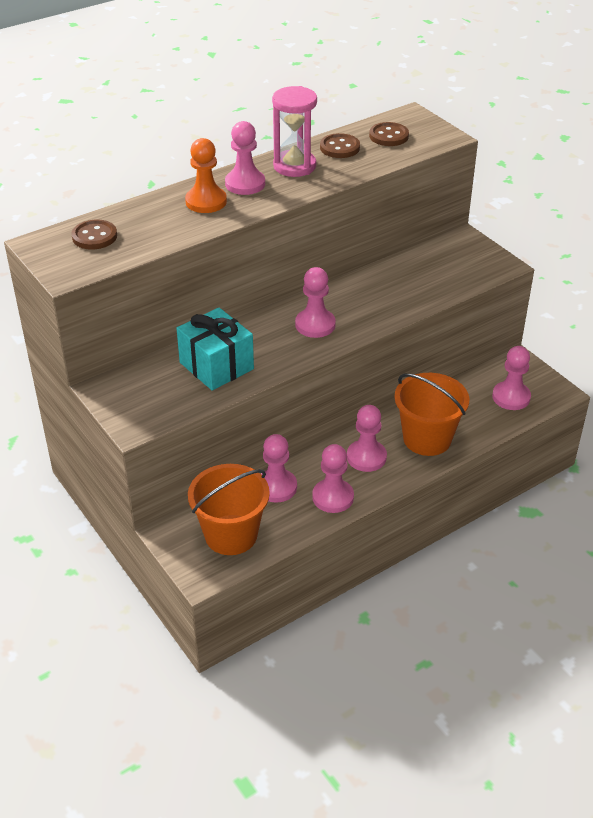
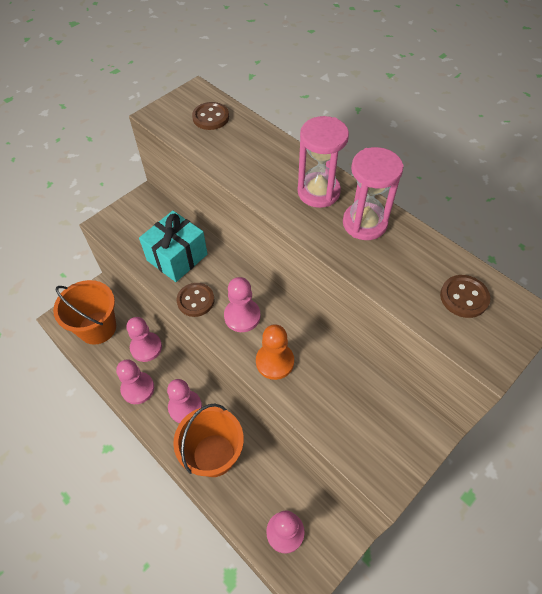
camera: 80 degrees right, 15 degrees up
orange pawn [185,138,227,213] -> orange pawn moved to [256,324,294,380]
pink pawn [225,121,265,195] -> pink hourglass [297,116,349,208]
brown button [320,133,360,158] -> brown button moved to [177,283,214,317]

